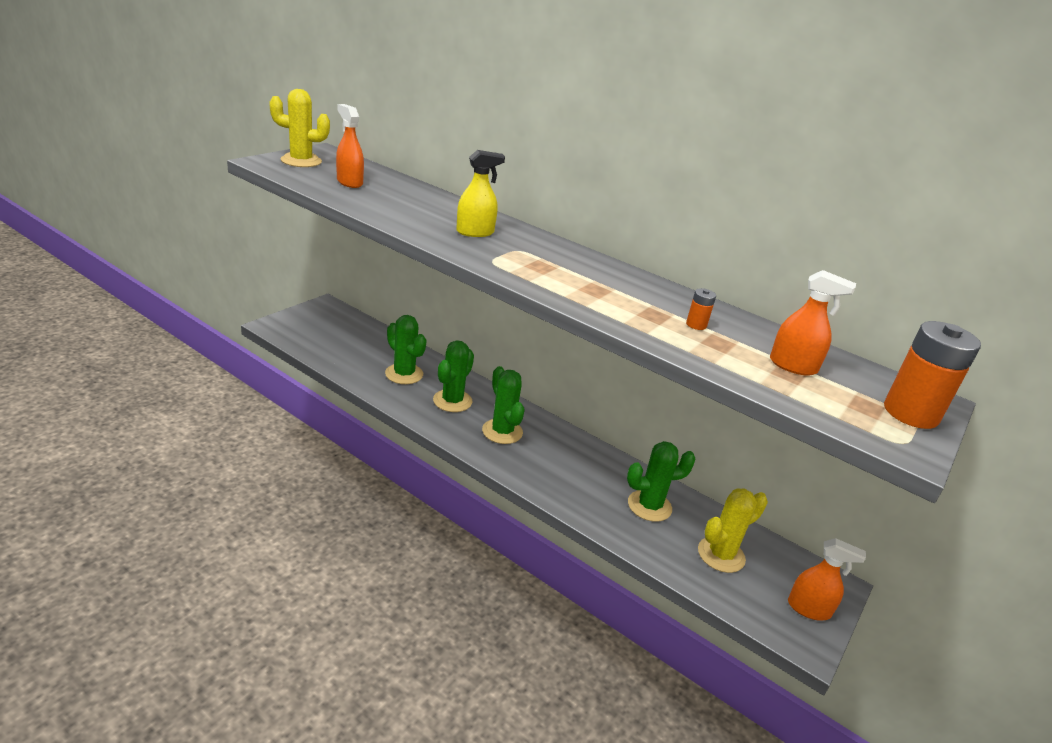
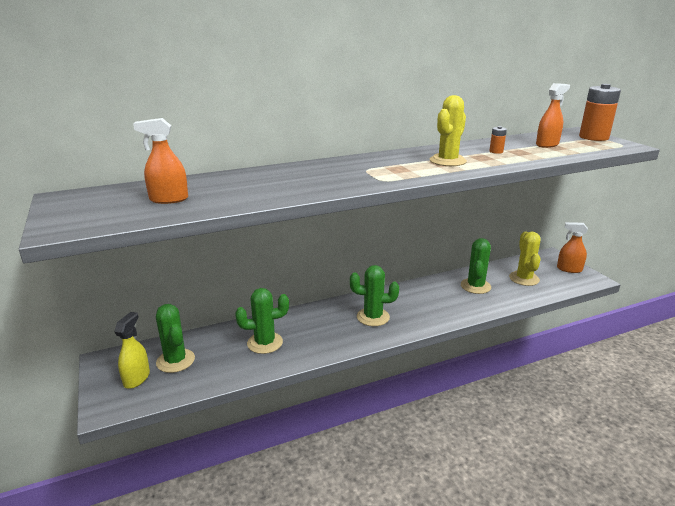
camera: 55 degrees left, 5 degrees down
yellow cactus [269,89,330,167] -> yellow cactus moved to [430,95,467,166]
green cactus [433,340,474,412] -> green cactus moved to [156,304,195,373]
yellow spray bottle [456,150,505,237] -> yellow spray bottle moved to [114,312,150,389]
orange spray bottle [788,538,866,621] -> orange spray bottle turned 120 degrees counterclockwise [557,222,588,273]

